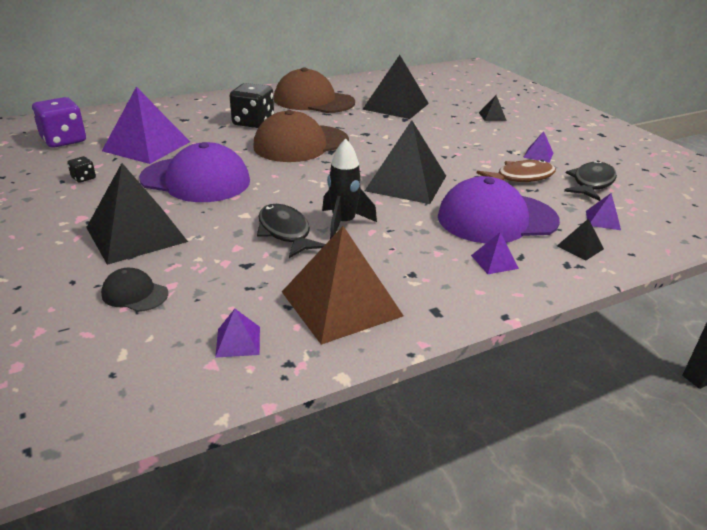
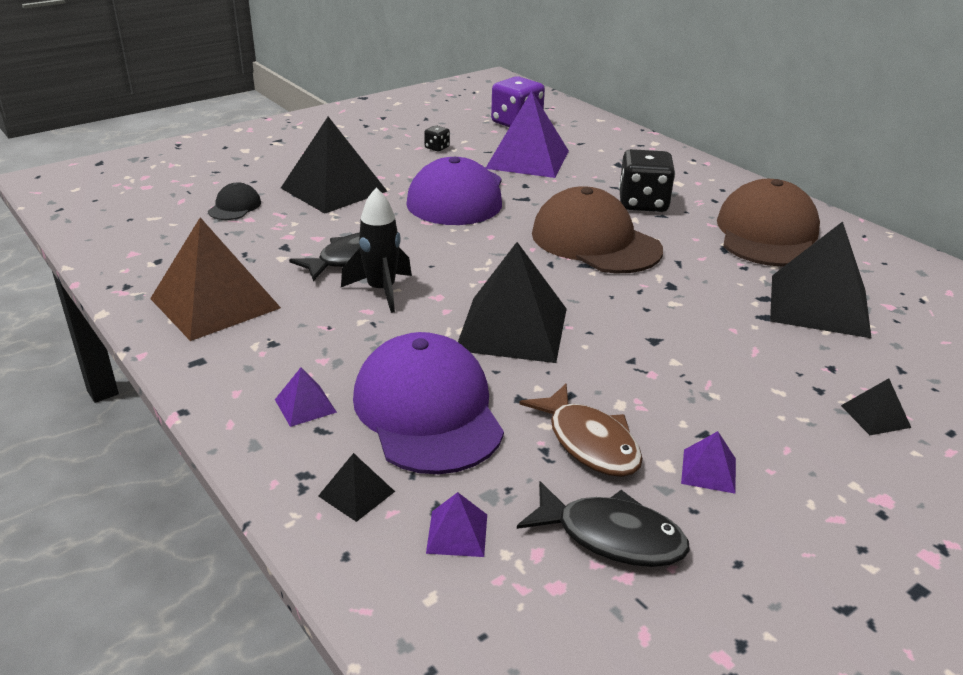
camera: 80 degrees right, 0 degrees up
purple pyramid [215,309,260,358] -> none

